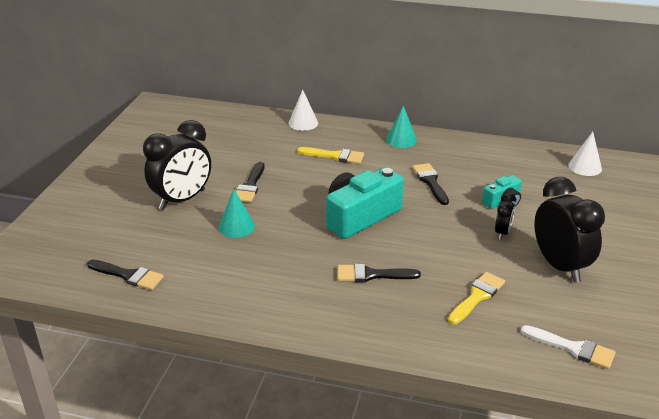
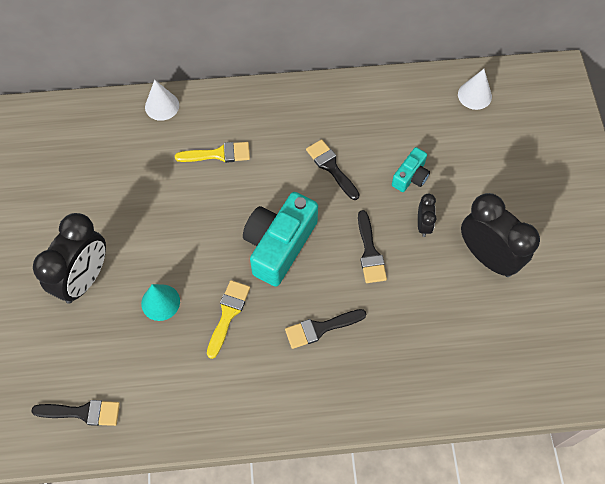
camera: 20 degrees left, 30 degrees up
black brush [236,162,264,203] -> black brush moved to [358,210,387,283]
turquoise cone [386,105,417,148] -> none
yellow brush [448,272,505,324] -> yellow brush moved to [207,280,250,359]
white brush [521,325,616,369] -> none

